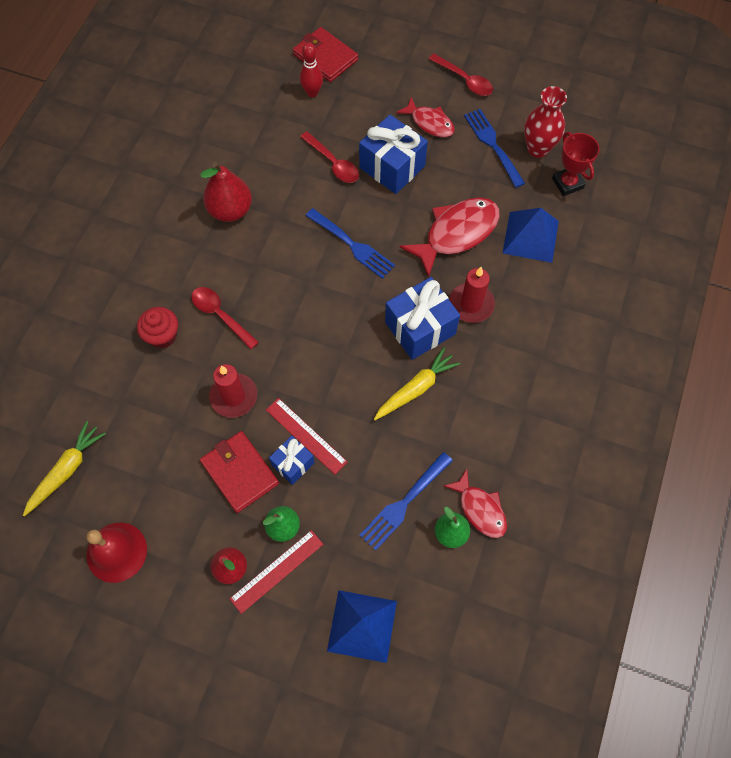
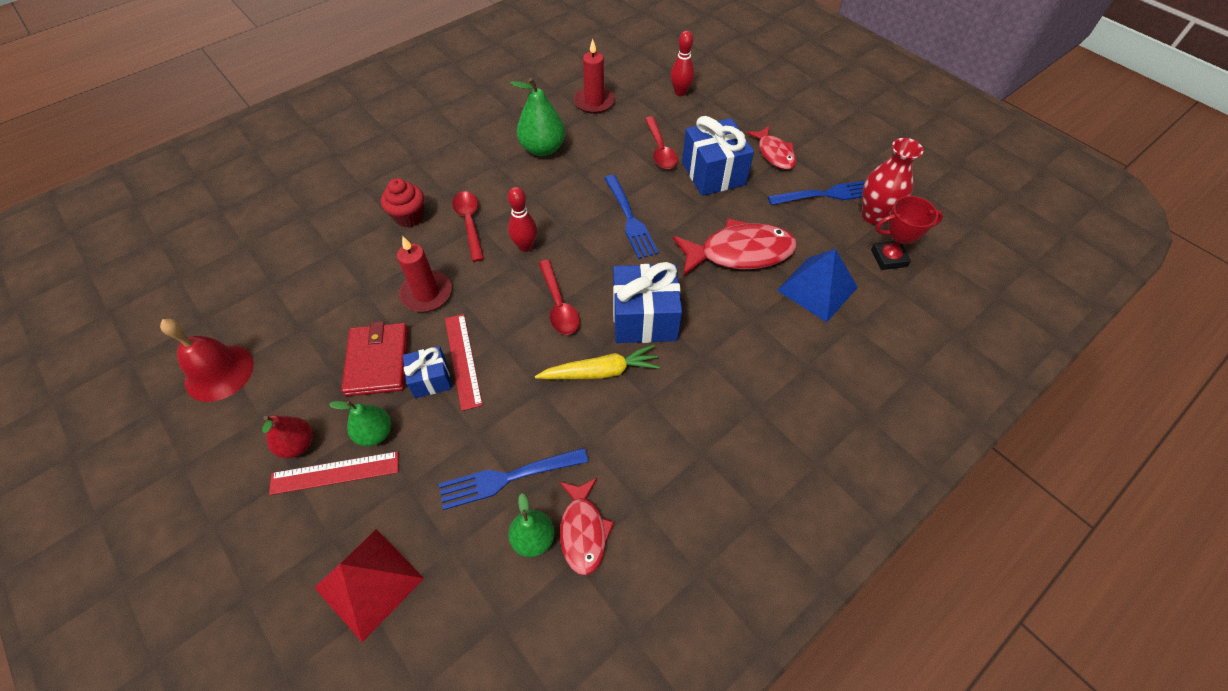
camera: 30 degrees right, 10 degrees down
yellow carrot [23,421,106,517] -> none
red pear [200,162,252,222] -> green pear [510,78,565,156]
red wallet [293,27,358,82] -> none
blue pyramid [327,590,397,663] -> red pyramid [314,529,424,642]
red spoon [429,54,493,96] -> red spoon moved to [538,260,580,335]
red candle [449,267,495,323] -> red candle moved to [574,39,615,114]
blue fork [464,109,525,188] -> blue fork turned 75 degrees clockwise [768,181,865,205]
red trophy [552,132,600,196] -> red trophy turned 75 degrees clockwise [871,196,943,270]
none -> red bowling pin [508,187,537,252]

